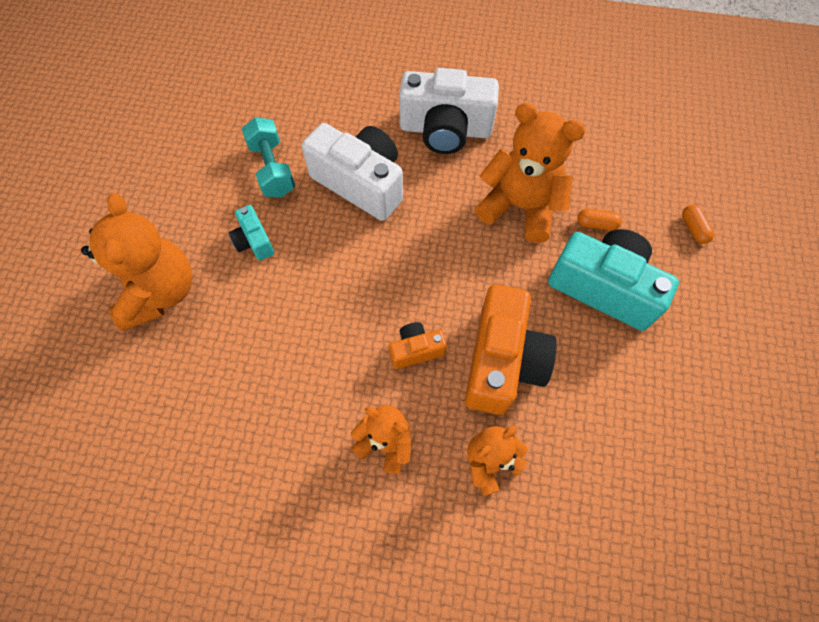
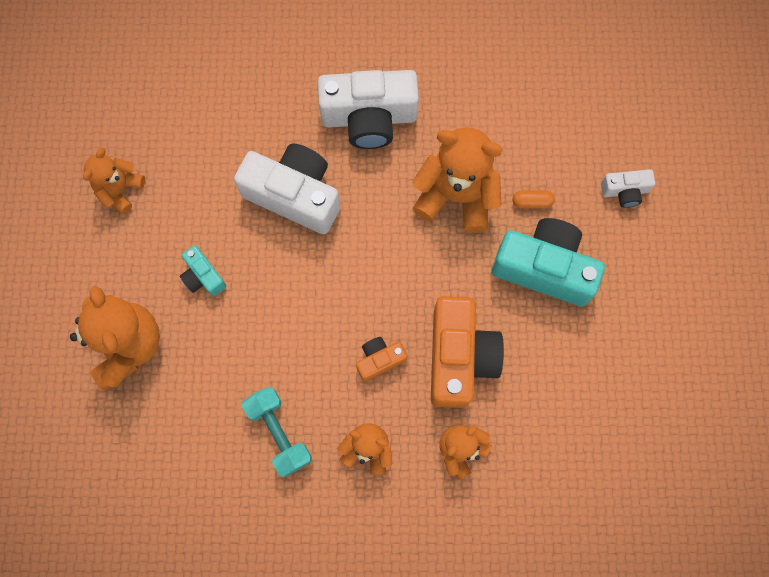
camera: 10 degrees left, 10 degrees up
turquoise dumbbell [242,117,295,197] -> turquoise dumbbell moved to [242,387,312,477]
orange capsule [682,205,714,244] -> white camera [601,169,655,208]
none -> orange teddy bear [83,148,145,215]

